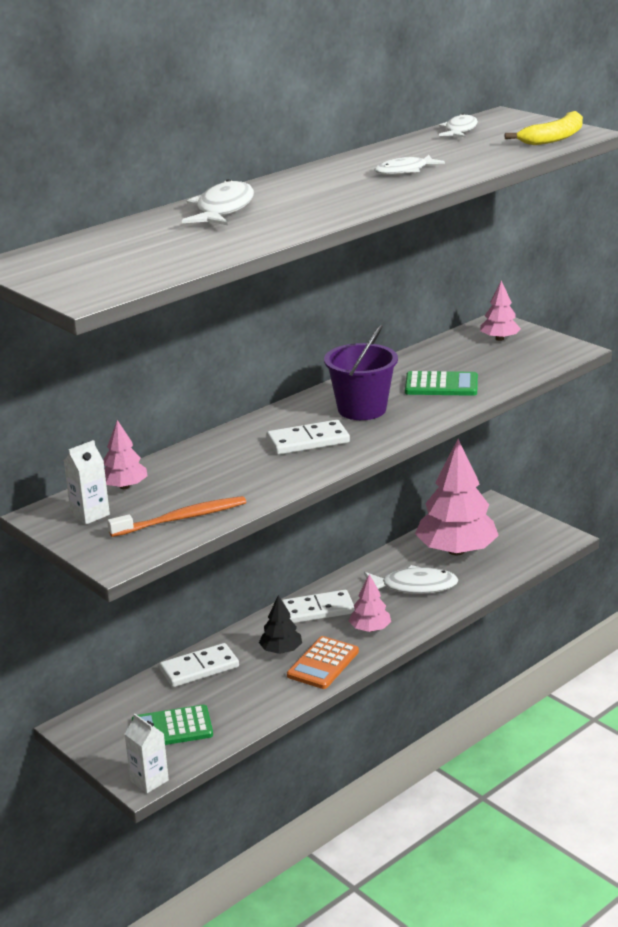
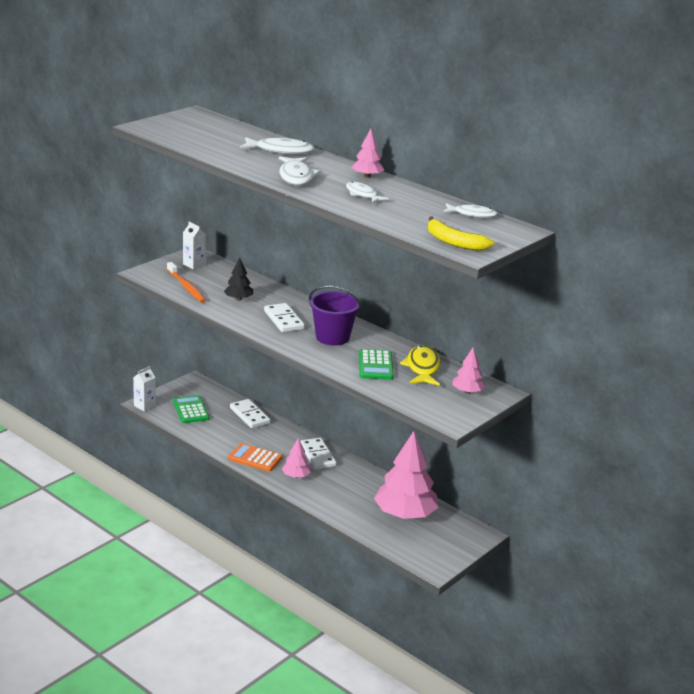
camera: 80 degrees right, 0 degrees up
pink tree [103,420,148,489] -> pink tree moved to [352,129,384,178]
black tree [259,595,302,654] -> black tree moved to [224,258,253,300]
white fish [364,565,458,594] -> white fish moved to [279,156,320,185]
none -> yellow fish [400,345,440,386]

